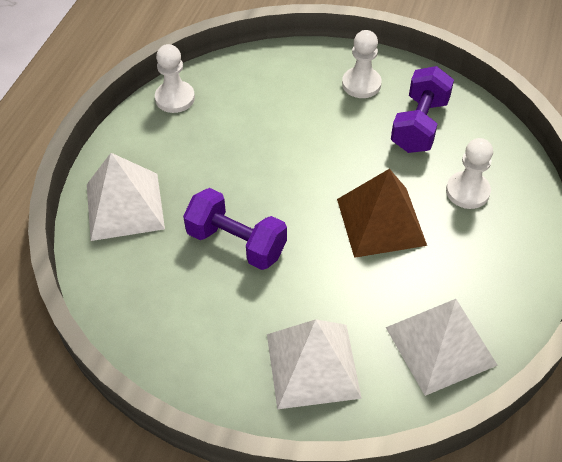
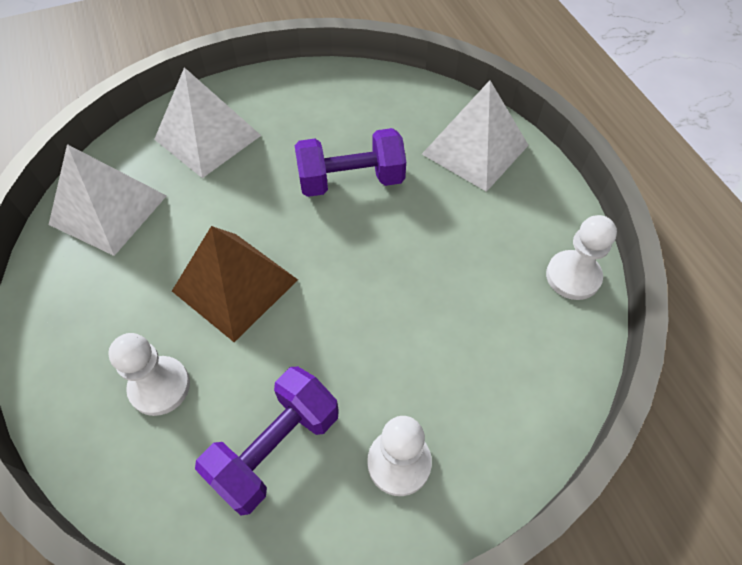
camera: 140 degrees right, 5 degrees up
purple dumbbell [391,66,454,153] -> purple dumbbell turned 60 degrees clockwise [195,367,339,515]

